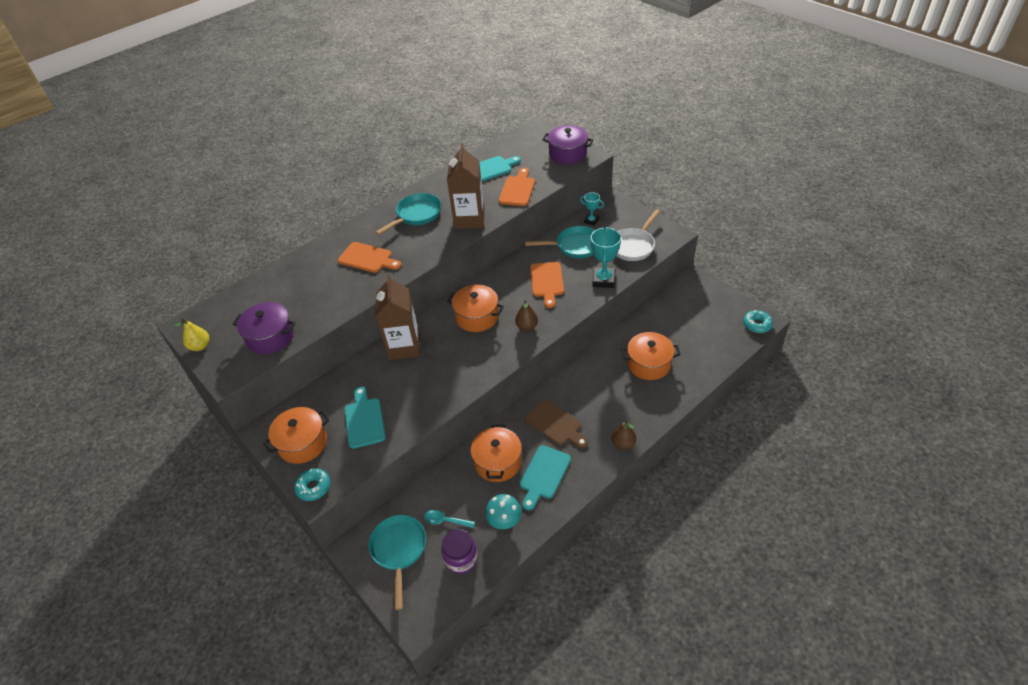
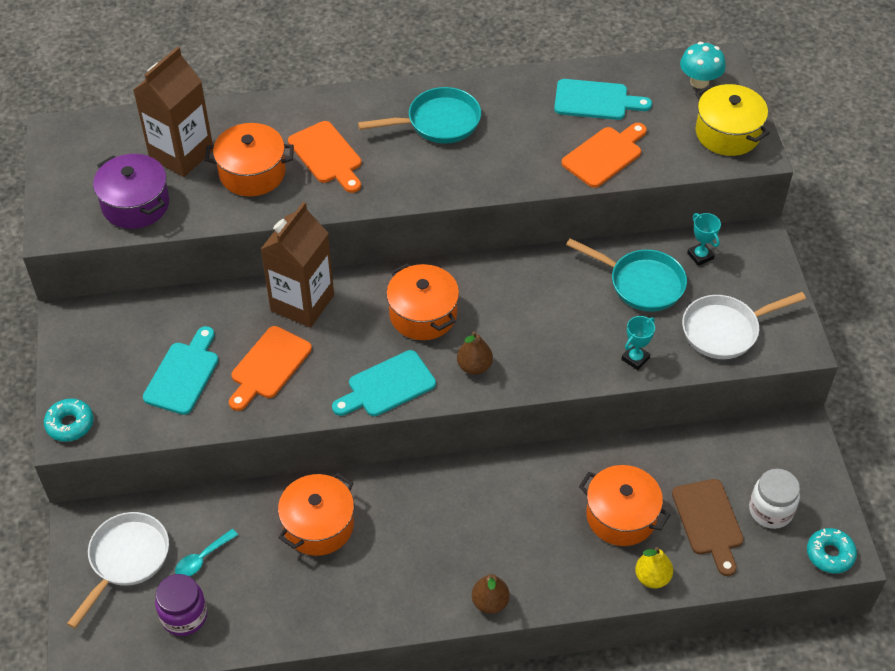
camera: 30 degrees right, 5 degrees up
yellow pear [174,319,209,351] -> yellow pear moved to [635,547,673,588]
orange pot [263,407,329,464] -> orange pot moved to [205,123,294,196]
turquoise pan [369,515,426,610] -> white pan [67,512,169,628]
turquoise spoon [424,510,475,528] -> turquoise spoon turned 90 degrees counterclockwise [175,529,238,577]
brown carton [447,143,485,229] -> brown carton moved to [133,47,213,177]
turquoise mushroom [485,494,522,529] -> turquoise mushroom moved to [680,42,726,89]
turquoise cutting board [520,445,571,511] -> turquoise cutting board moved to [332,350,436,416]
brown cutting board [525,399,588,449] -> brown cutting board moved to [672,479,744,576]
orange cutting board [530,262,564,308] -> orange cutting board moved to [229,326,312,411]
purple pot [542,125,593,164] -> yellow pot [695,84,770,156]
turquoise trophy [591,227,621,288] -> turquoise trophy [622,316,655,370], size x0.58
none -> white jar [749,469,800,529]

